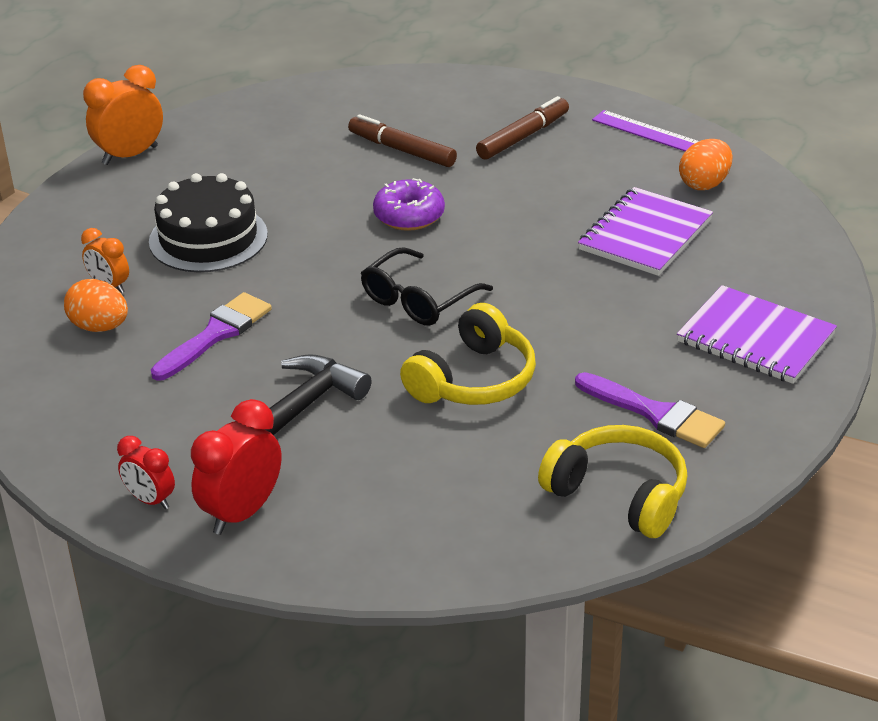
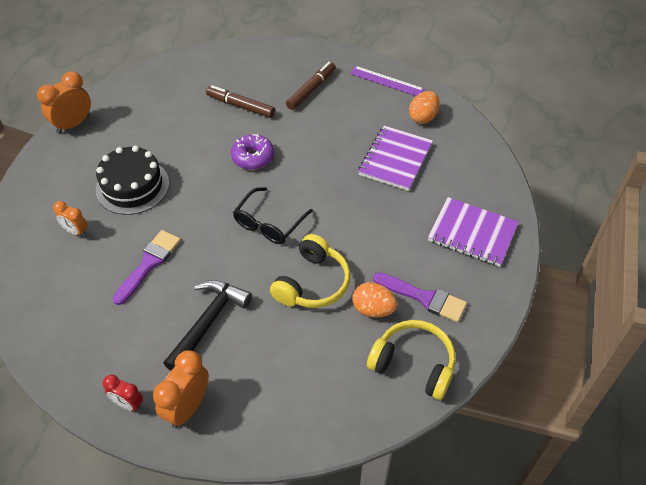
camera: 10 degrees left, 15 degrees up
orange egg [64,279,128,332] -> orange egg moved to [352,282,397,318]
red clock [191,399,282,535] -> orange clock [153,350,209,428]

